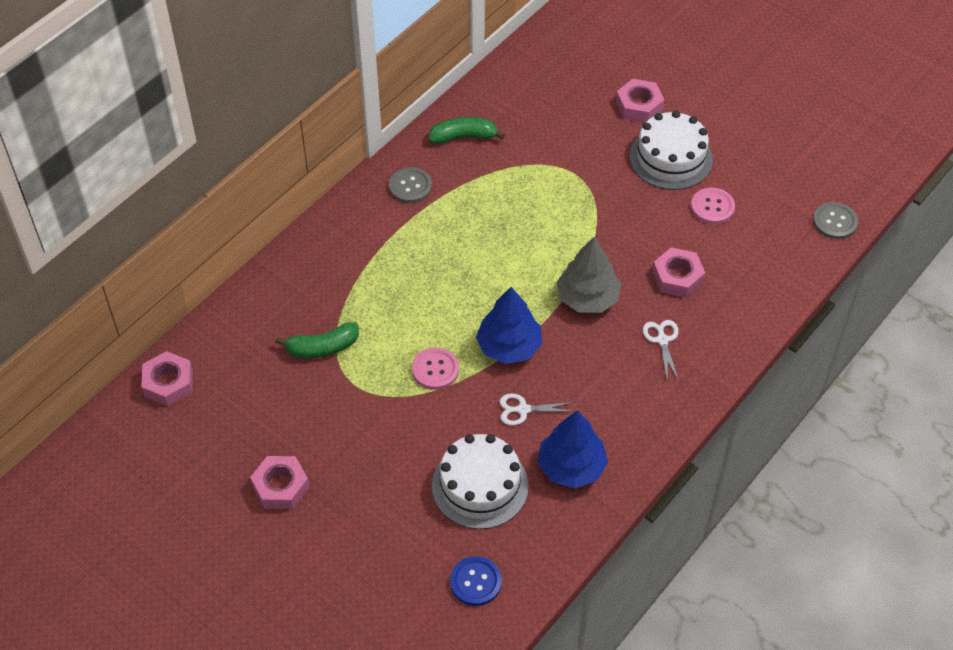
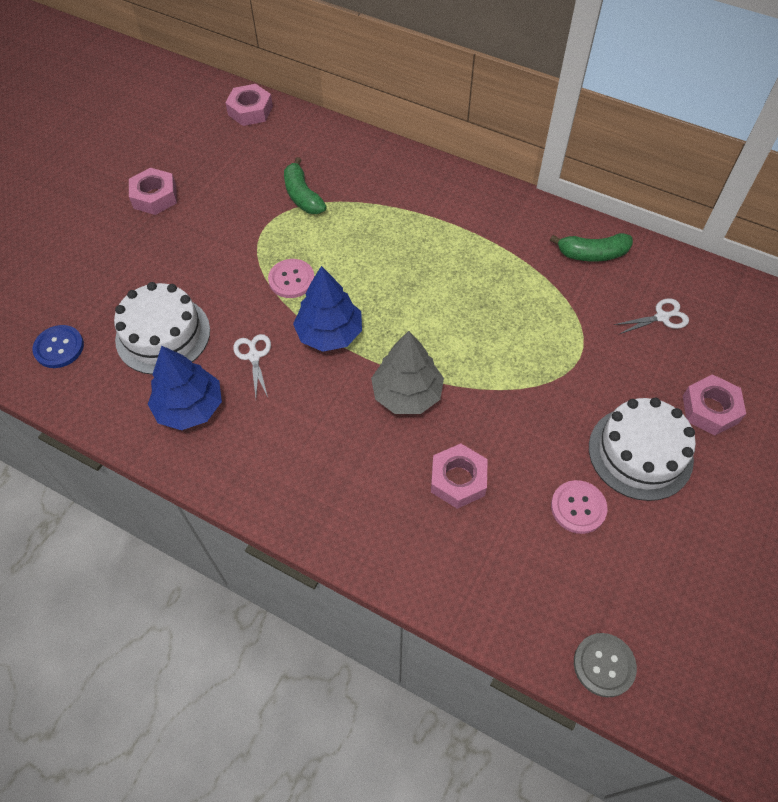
camera: 80 degrees right, 5 degrees up
grey button [389,167,432,203] -> none
green banana [429,117,505,144] -> green banana turned 105 degrees clockwise [550,233,633,262]
white scissors [643,320,679,380] -> white scissors moved to [614,298,689,335]

